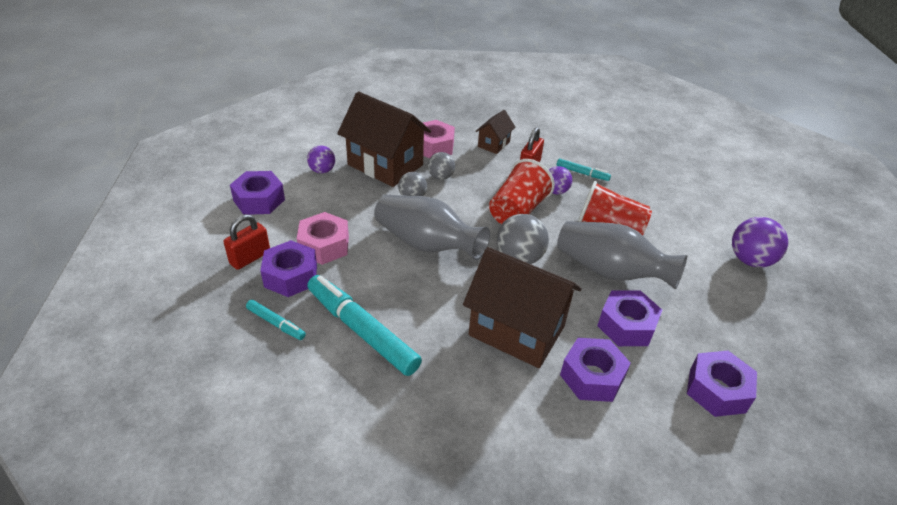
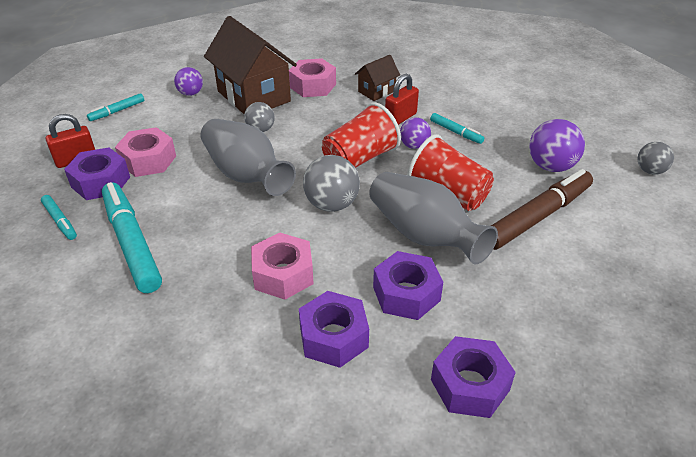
camera: 20 degrees right, 0 degrees up
purple nut [230,171,285,215] -> turquoise marker [87,93,144,121]
grey ball [428,152,455,180] -> grey ball moved to [638,142,674,175]
brown house [463,247,582,368] -> pink nut [251,233,314,300]
purple ball [732,217,788,267] -> purple ball moved to [529,119,585,172]
none -> brown marker [491,169,593,250]

